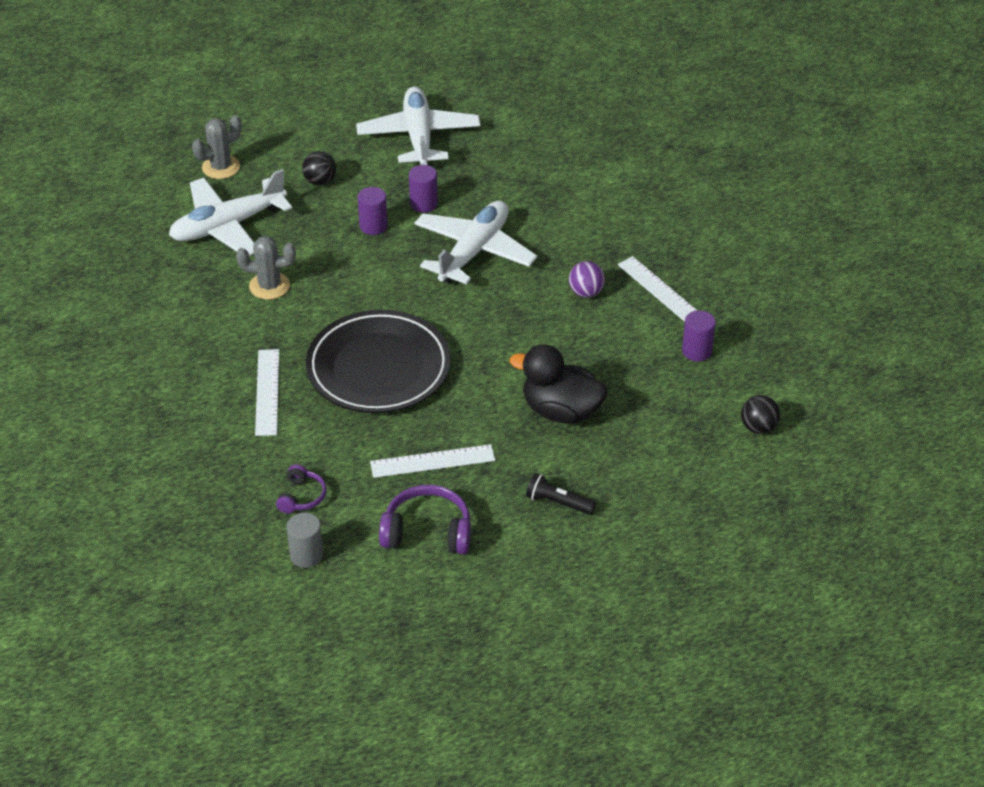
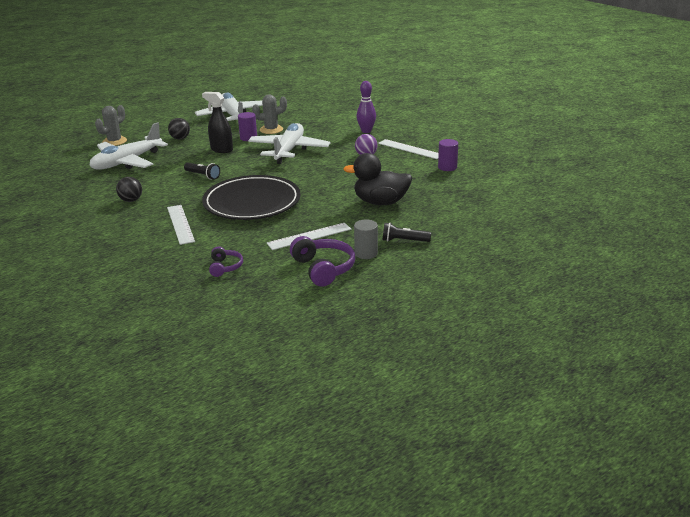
camera: 15 degrees left, 15 degrees down
grey cactus [236,236,296,300] -> grey cactus moved to [252,94,287,134]
grey cylinder [286,513,323,568] -> grey cylinder moved to [354,220,378,259]
purple cylinder [358,187,388,235] -> black spray bottle [202,92,233,153]
purple headphones [379,485,471,554] -> purple headphones turned 75 degrees clockwise [290,236,355,287]
black ball [741,395,780,434] -> black ball moved to [116,177,142,202]
none -> black flashlight [184,163,220,180]
none -> purple bowling pin [356,81,376,133]

